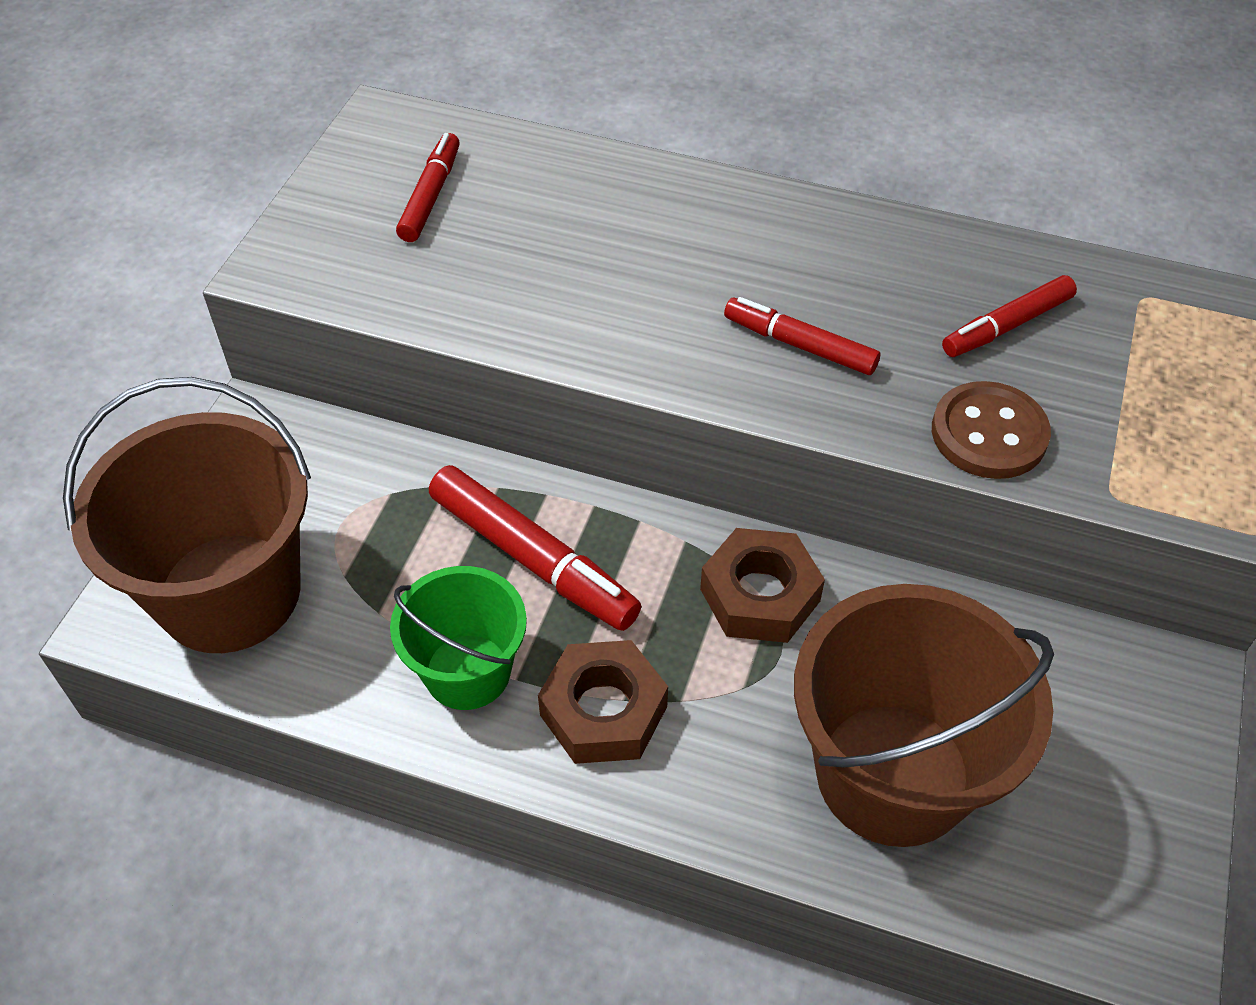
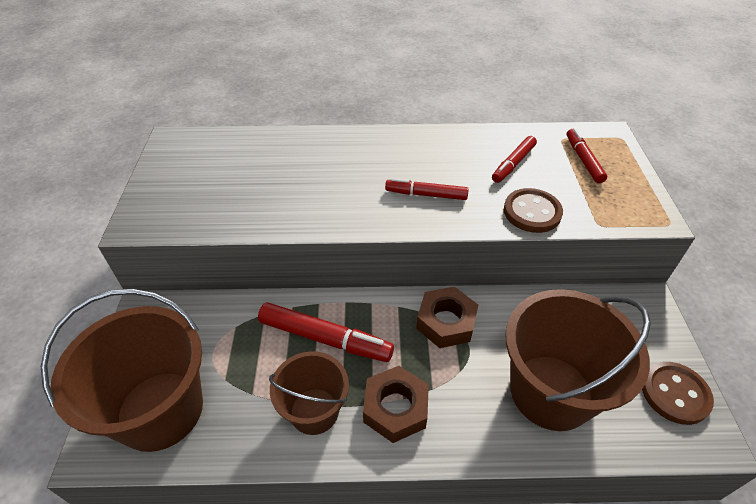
camera: 20 degrees left, 5 degrees down
green bucket [390,566,527,710] -> brown bucket [269,351,349,435]
red marker [396,133,460,242] -> red marker moved to [566,128,607,183]
none -> brown button [642,362,714,425]

